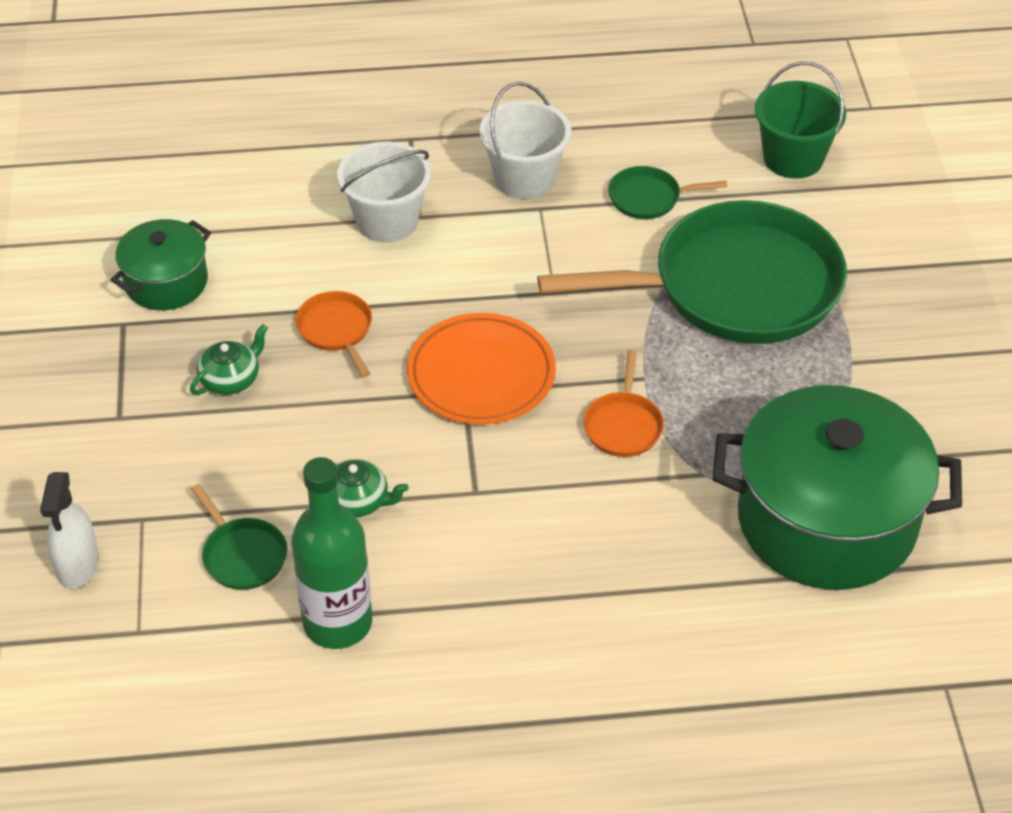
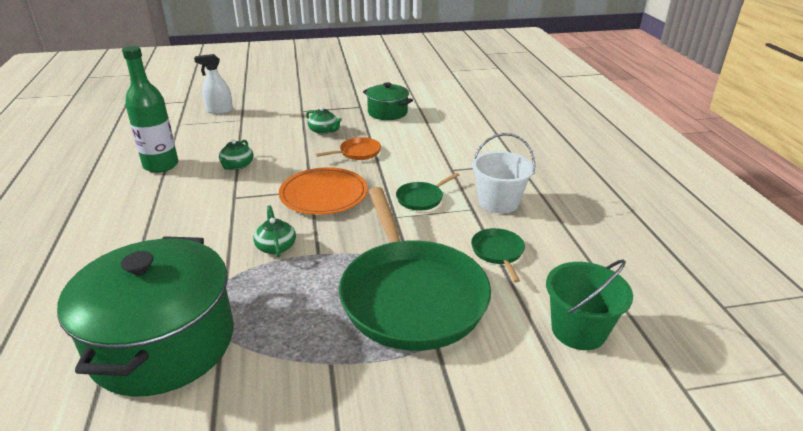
camera: 85 degrees right, 15 degrees down
green pan [191,484,287,590] -> green pan moved to [396,173,459,211]
white bucket [337,142,431,243] -> none
orange pan [583,350,664,457] -> green teapot [253,205,296,257]

